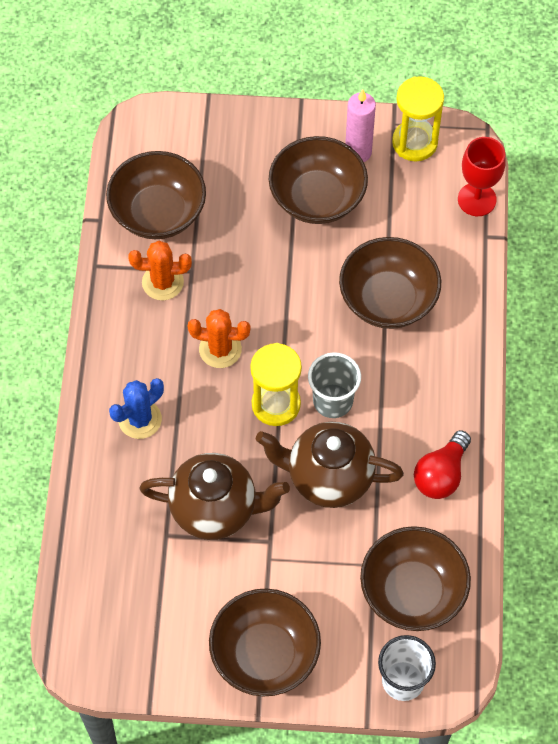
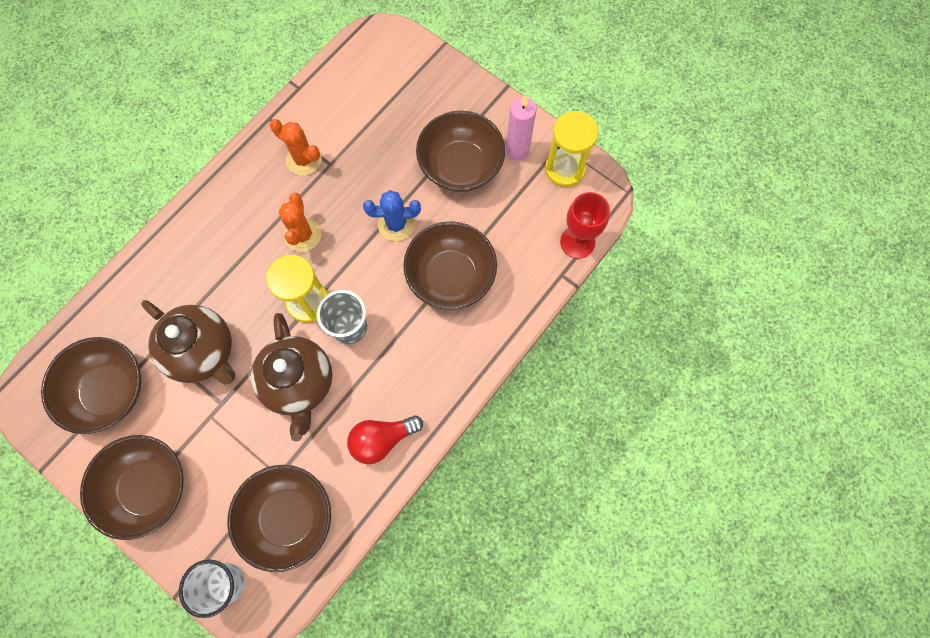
camera: 35 degrees right, 10 degrees up
brown bowl [106,151,206,239] -> brown bowl moved to [41,337,141,434]
blue cactus [109,378,164,439] -> blue cactus moved to [363,190,421,241]
orange cactus [188,309,251,368] -> orange cactus turned 45 degrees clockwise [279,193,321,252]
brown teapot [256,421,404,508] -> brown teapot turned 150 degrees counterclockwise [251,313,332,442]

